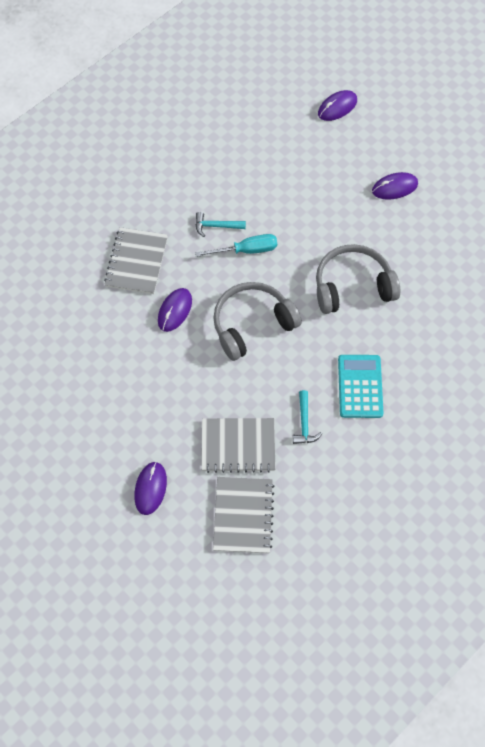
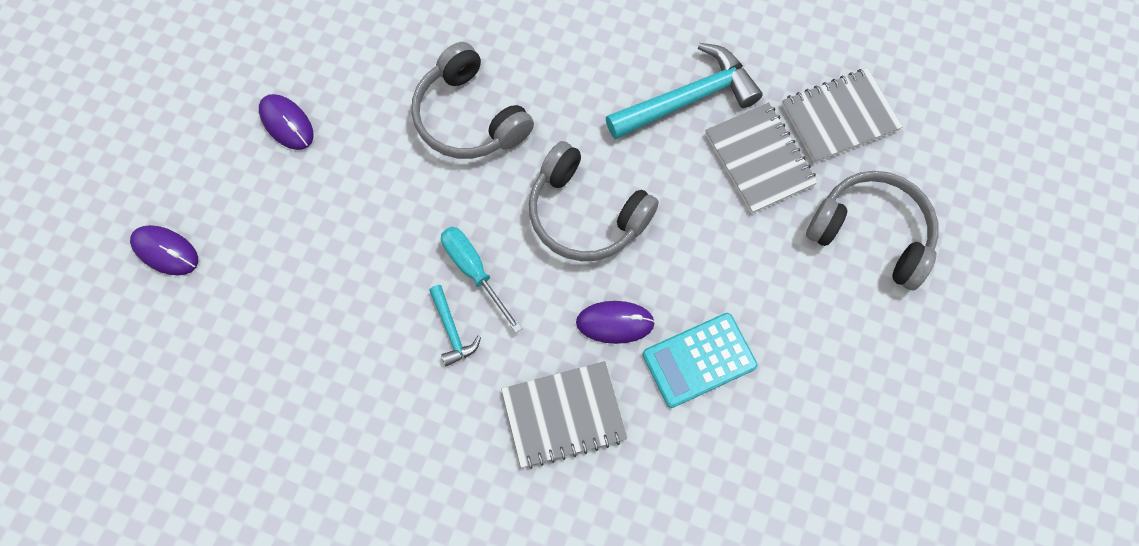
camera: 115 degrees left, 5 degrees up
purple mouse [134,461,167,515] -> grey headphones [806,171,939,291]
turquoise hammer [293,390,322,444] -> turquoise hammer [605,43,763,139], size x2.06
turquoise calculator [338,355,383,418] -> turquoise calculator moved to [643,313,758,408]

